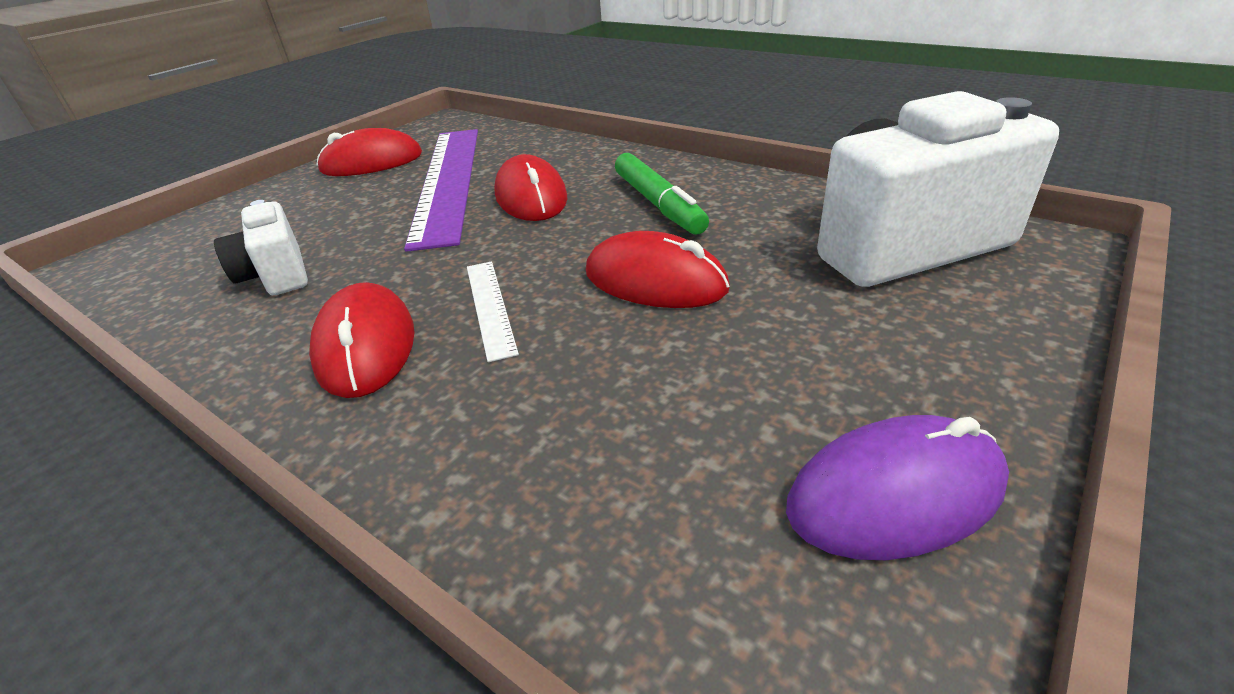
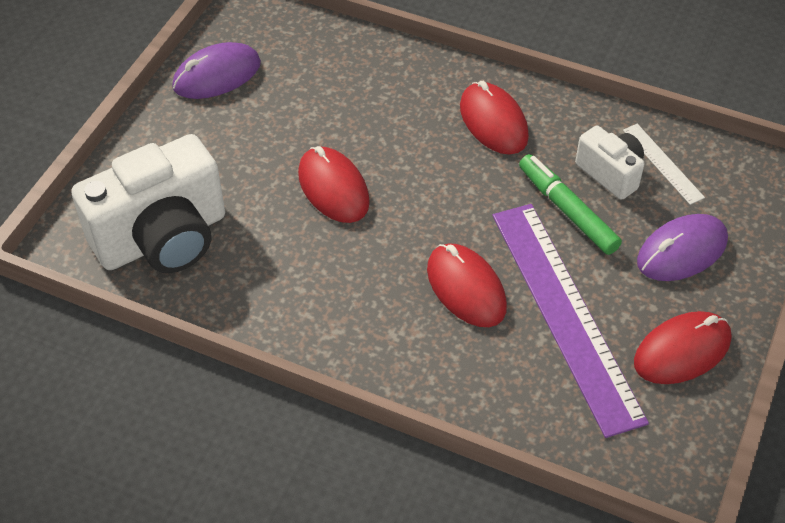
camera: 165 degrees right, 15 degrees up
white ruler [467,261,519,362] -> white ruler moved to [623,124,705,205]
red mouse [586,231,730,308] -> red mouse turned 45 degrees clockwise [298,146,370,223]
green marker [615,153,709,235] -> green marker moved to [519,154,622,255]
none -> purple mouse [637,214,728,281]

